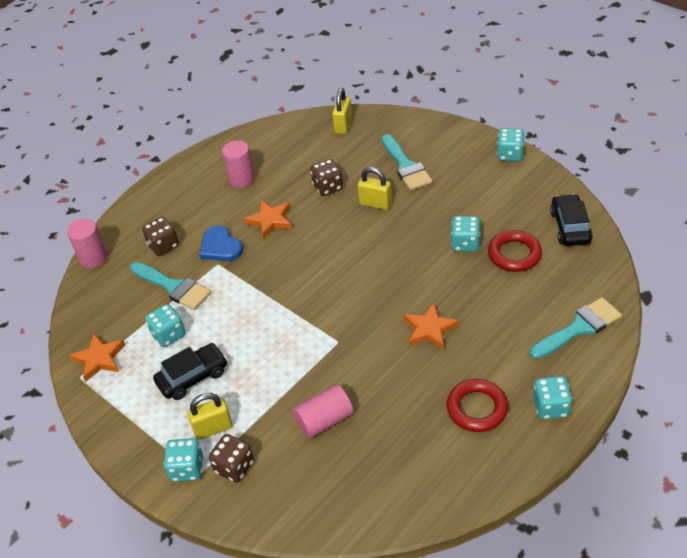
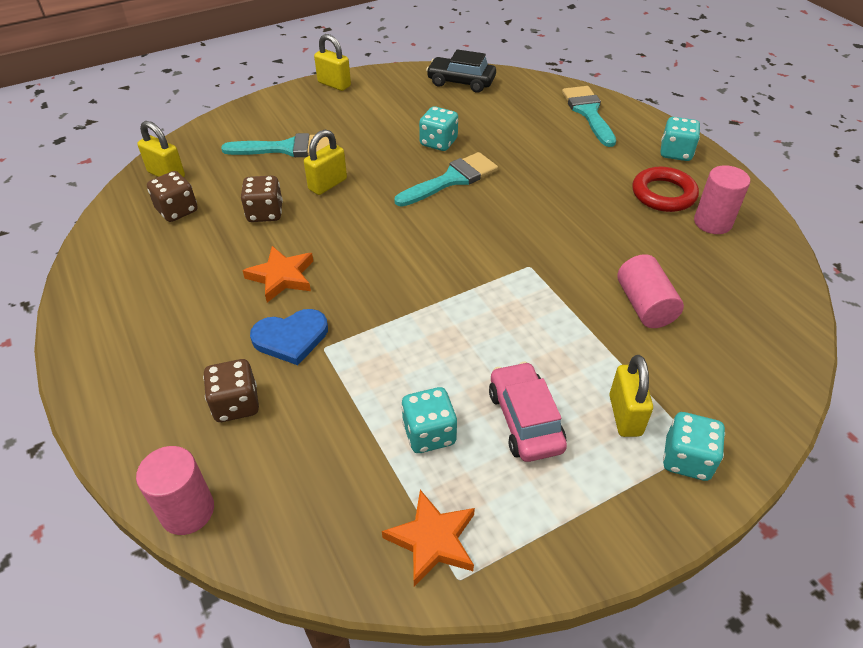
camera: 75 degrees left, 0 degrees up
turquoise brush [130,262,211,310] -> turquoise brush moved to [394,152,498,207]
black car [153,343,227,400] -> pink car [489,362,567,462]
brown dice [209,434,254,483] -> brown dice moved to [147,171,198,222]
pink cylinder [222,140,255,188] -> pink cylinder moved to [694,165,750,234]
orange star [404,303,459,350] -> none
red ring [488,230,542,272] -> none
turquoise dice [497,128,524,162] -> yellow padlock [314,34,351,91]

